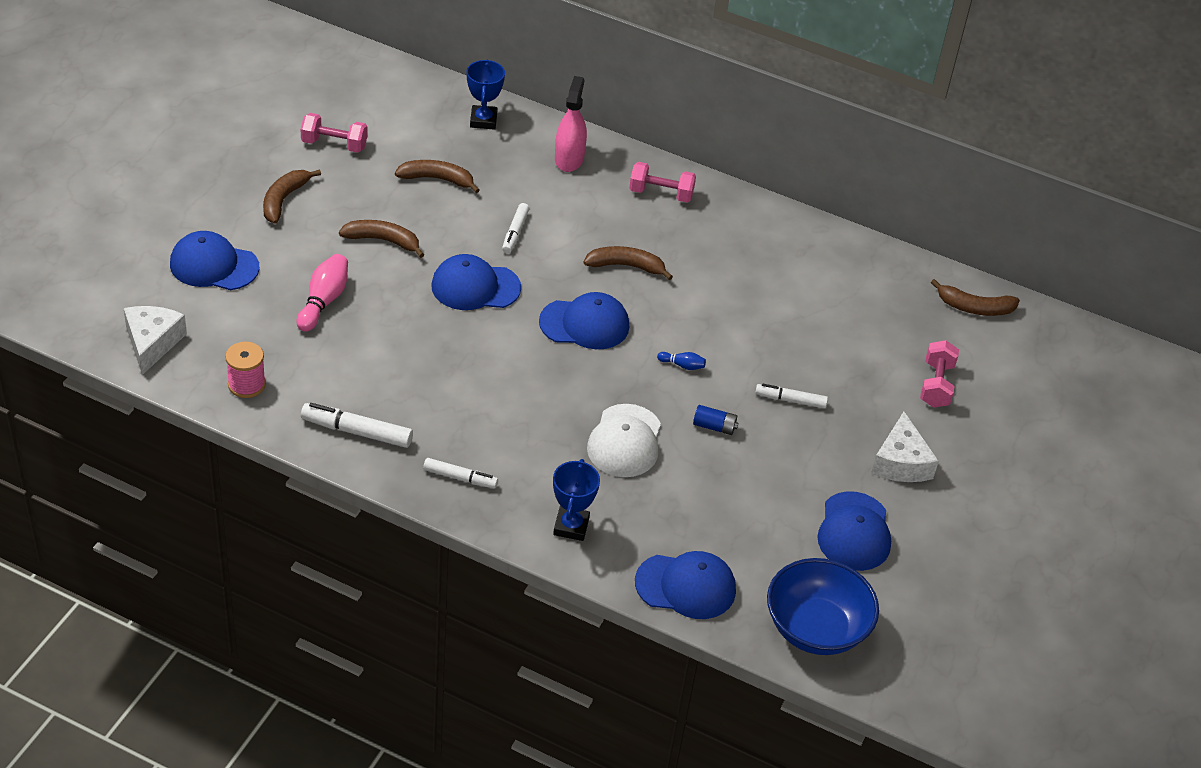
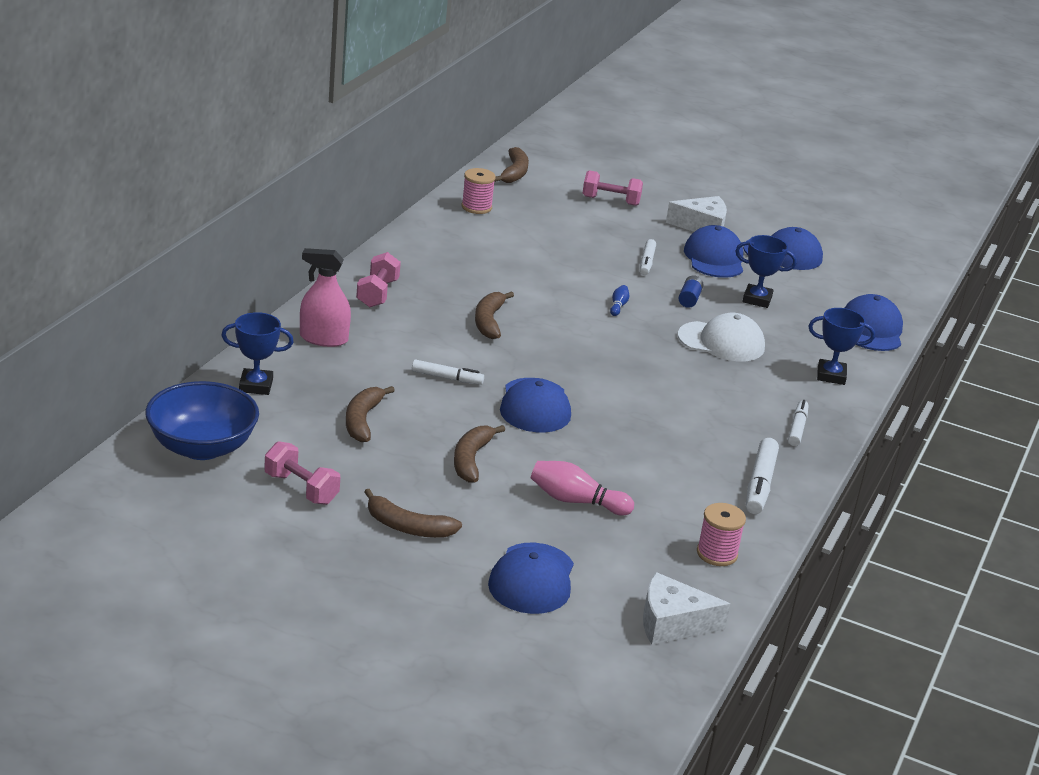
camera: 90 degrees left, 15 degrees down
pink dumbbell [301,113,367,153] -> pink dumbbell turned 60 degrees counterclockwise [264,441,340,505]
blue cap [539,292,629,349] -> blue cap moved to [684,225,743,278]
blue bowl [767,558,879,655] -> blue bowl moved to [145,381,259,460]
none -> pink spool [462,168,496,214]
none -> blue trophy [735,235,797,308]

